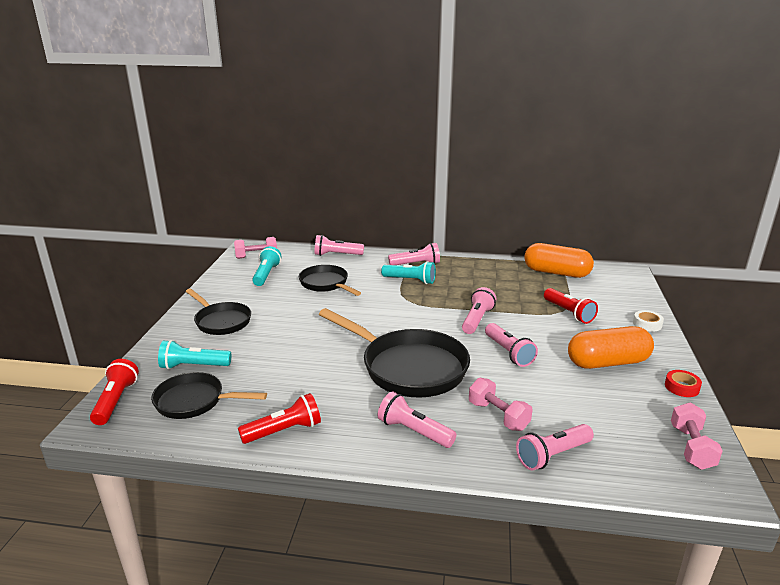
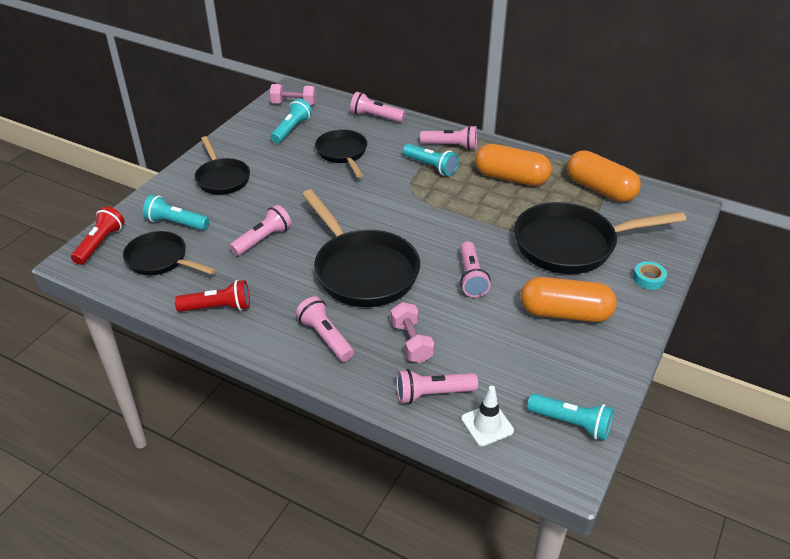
camera: 20 degrees right, 15 degrees up
pink flashlight [462,287,496,334] -> pink flashlight moved to [229,205,292,256]
red flashlight [544,288,598,324] -> black pan [514,202,686,274]
white tape [633,310,664,332] -> turquoise tape [633,261,667,290]
red tape [665,370,702,397] -> none
pink dumbbell [671,402,723,470] -> turquoise flashlight [527,393,614,441]
none -> white traffic cone [461,386,514,446]
none -> orange capsule [475,144,552,186]

